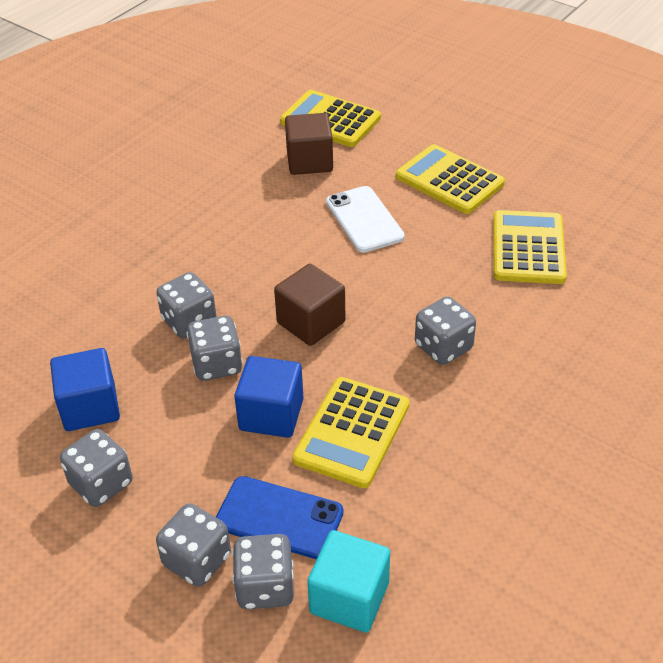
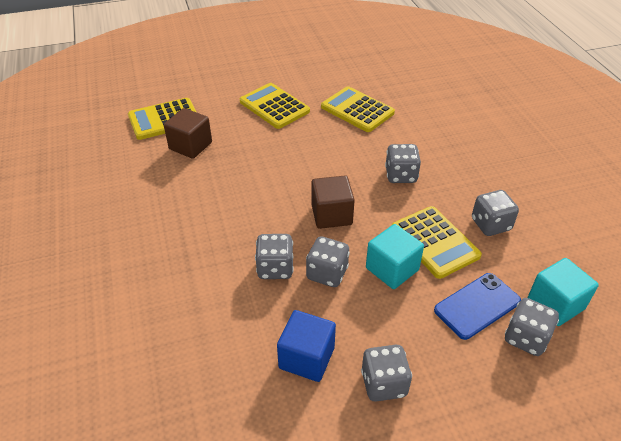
camera: 55 degrees left, 0 degrees up
grey dice [156,503,231,587] -> grey dice moved to [472,190,519,236]
blue cube [234,356,303,438] -> turquoise cube [366,224,424,289]
white phone [326,186,405,253] -> none
yellow calculator [396,144,505,214] -> yellow calculator turned 60 degrees clockwise [240,83,310,129]

